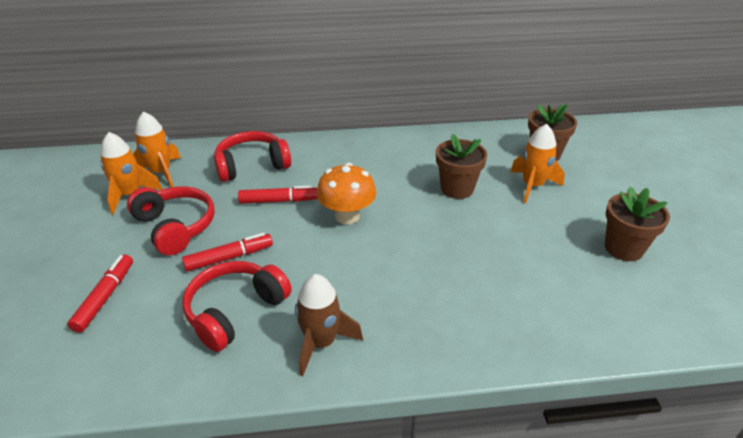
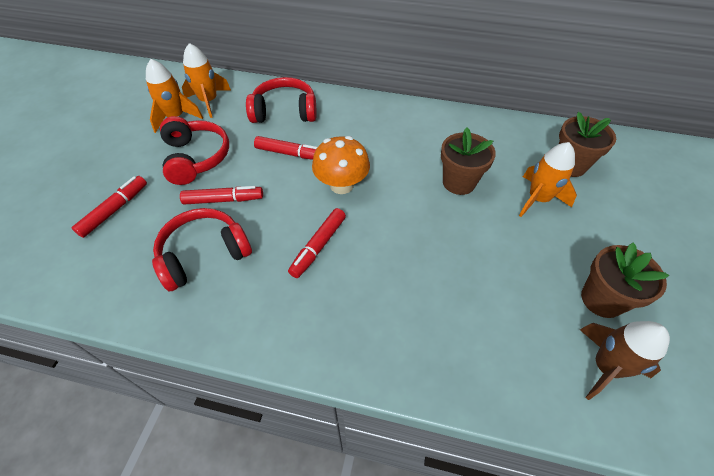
camera: 20 degrees right, 15 degrees up
brown rocket [295,274,363,376] -> brown rocket moved to [580,321,670,400]
none -> red marker [288,208,346,278]

